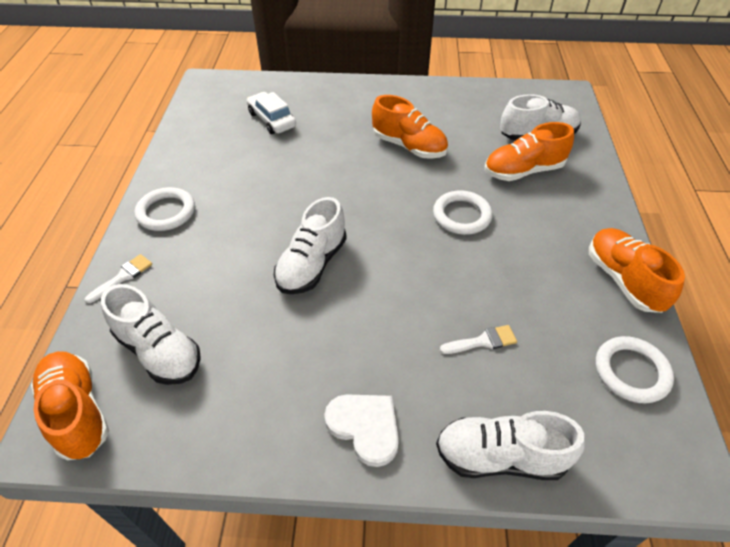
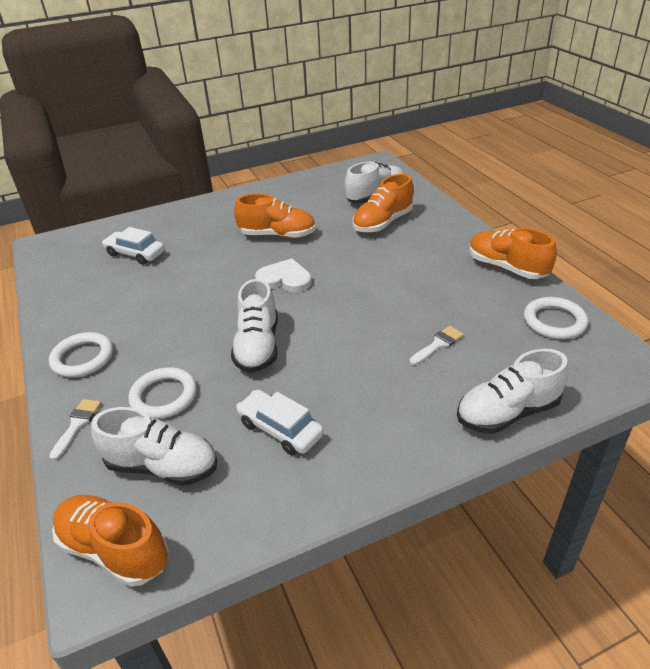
camera: 25 degrees left, 10 degrees down
white heart [324,394,399,467] -> white heart moved to [255,258,312,292]
white ring [433,190,492,235] -> white ring moved to [128,367,197,419]
none -> white car [236,390,324,455]

